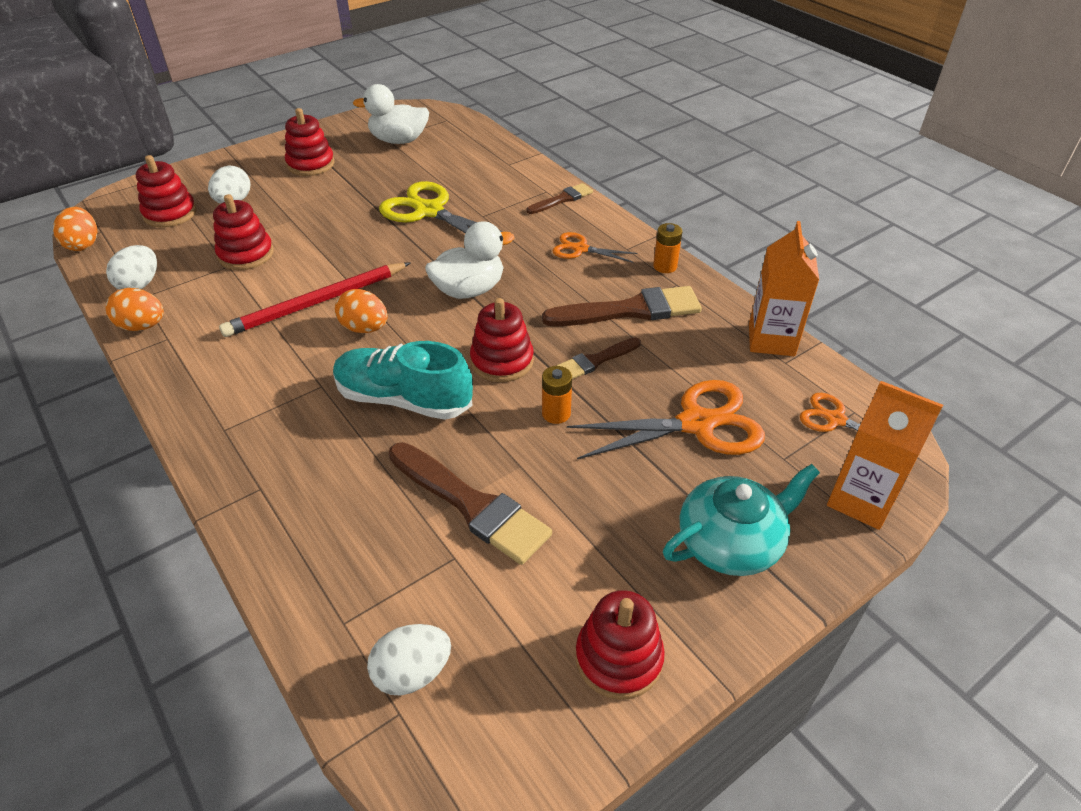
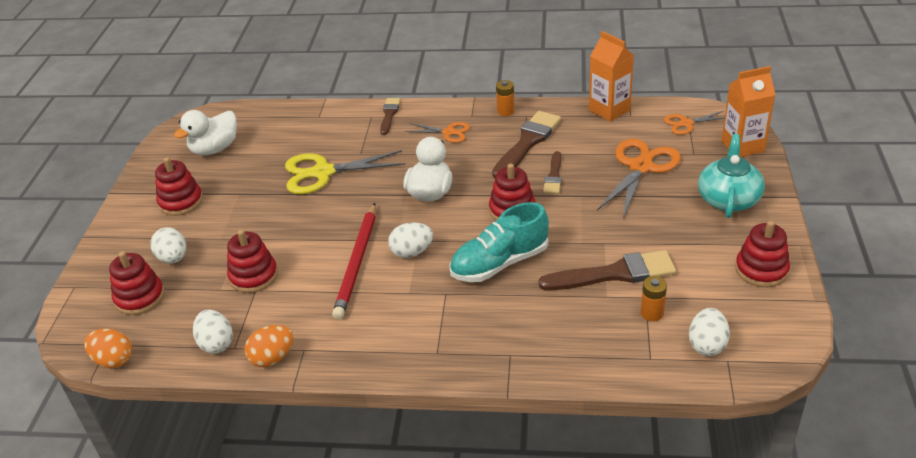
camera: 45 degrees left, 5 degrees down
orange egg [335,289,388,333] -> white egg [388,223,433,258]
orange battery [542,366,572,424] -> orange battery moved to [641,276,667,321]
orange scissors [552,232,638,263] -> orange scissors turned 135 degrees counterclockwise [406,122,470,143]

